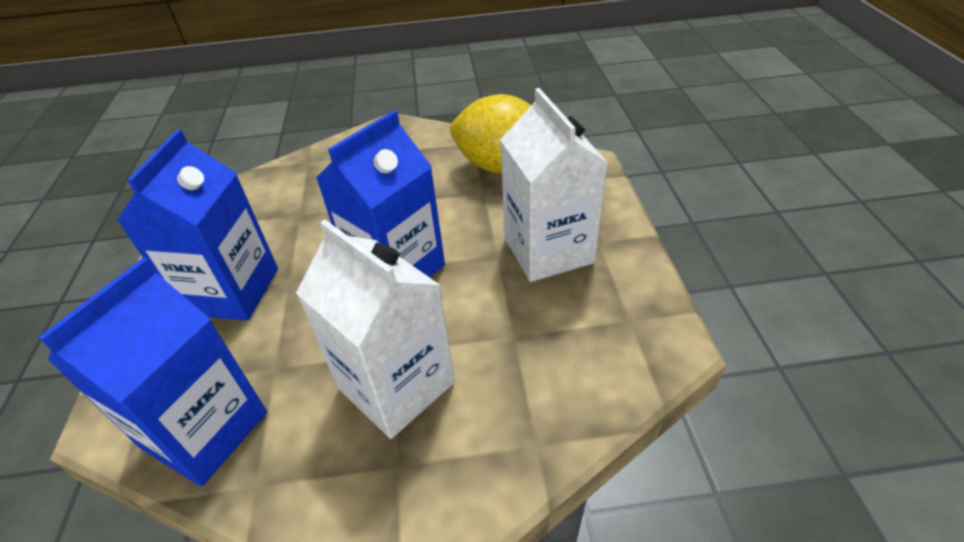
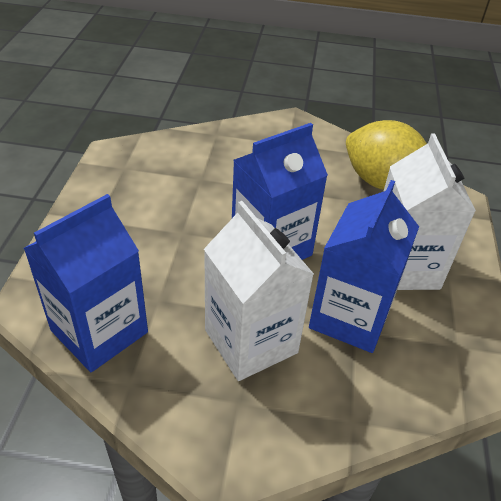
camera: 10 degrees right, 0 degrees up
blue carton [117,129,278,321] -> blue carton moved to [309,180,419,353]

